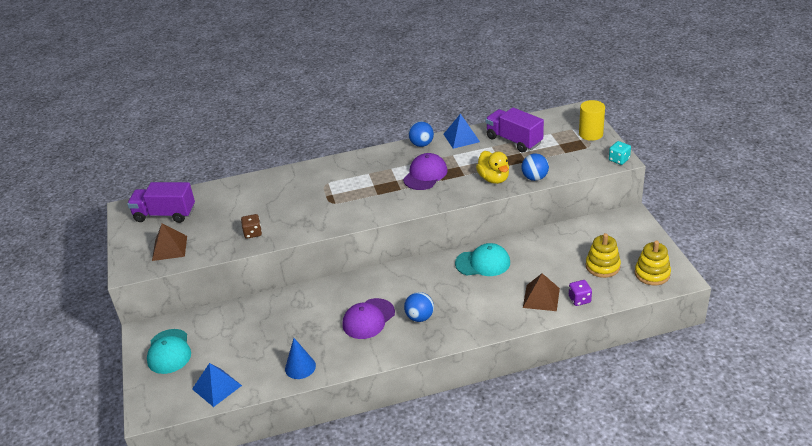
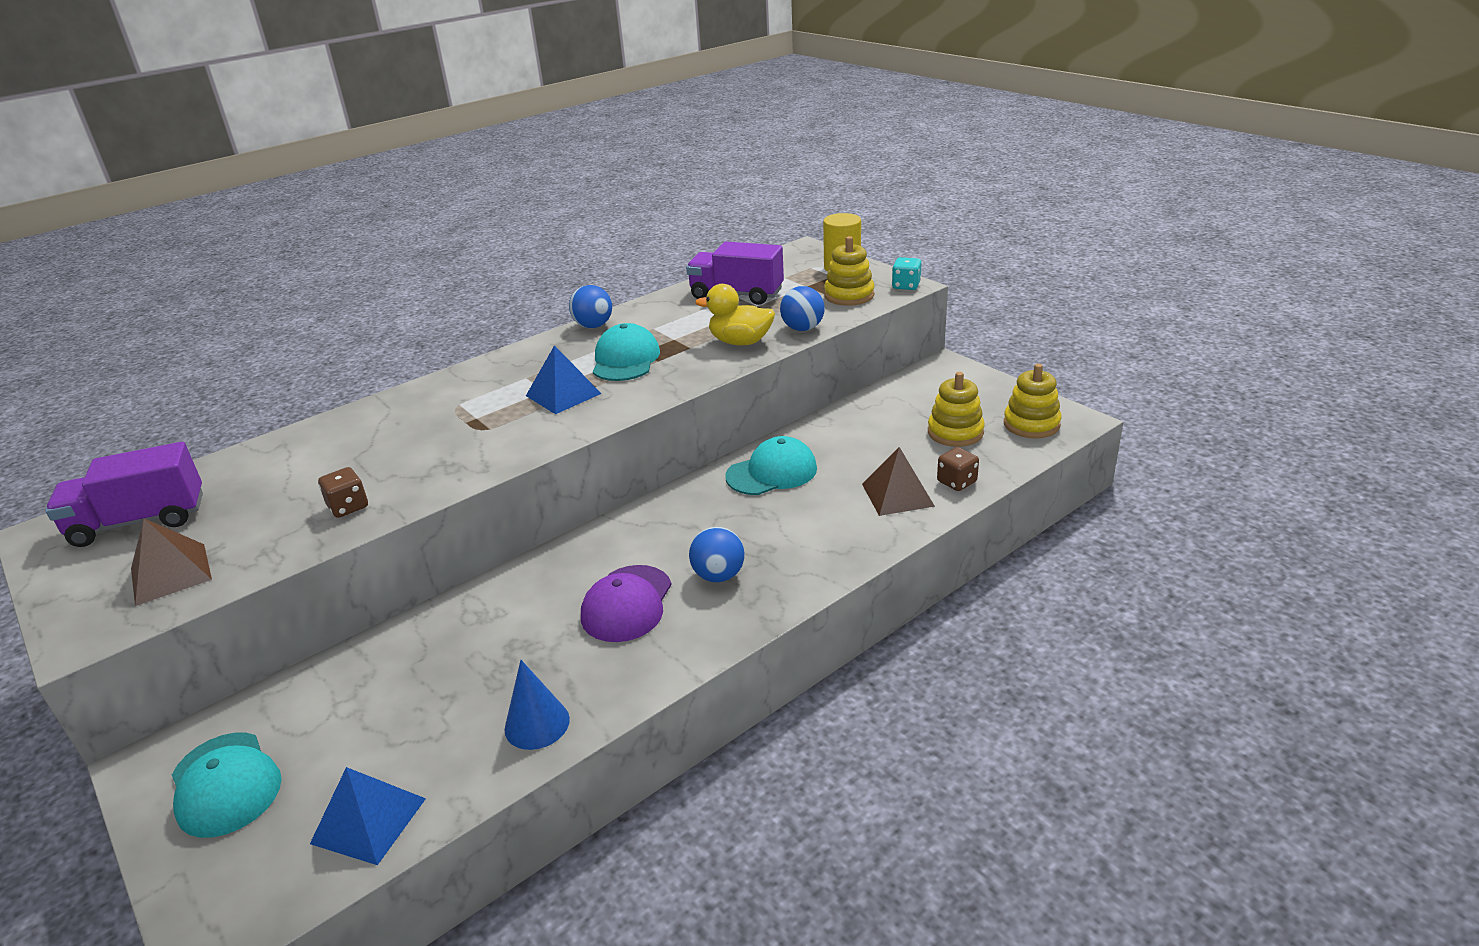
camera: 25 degrees left, 5 degrees down
purple cap [403,153,447,190] -> turquoise cap [593,323,660,381]
blue pyramid [443,113,480,149] -> blue pyramid moved to [526,345,601,414]
yellow duck [476,151,509,184] -> yellow duck turned 150 degrees clockwise [695,284,775,345]
purple dice [569,280,592,306] -> brown dice [937,447,979,491]
none -> yellow stacking toy [824,236,874,306]

